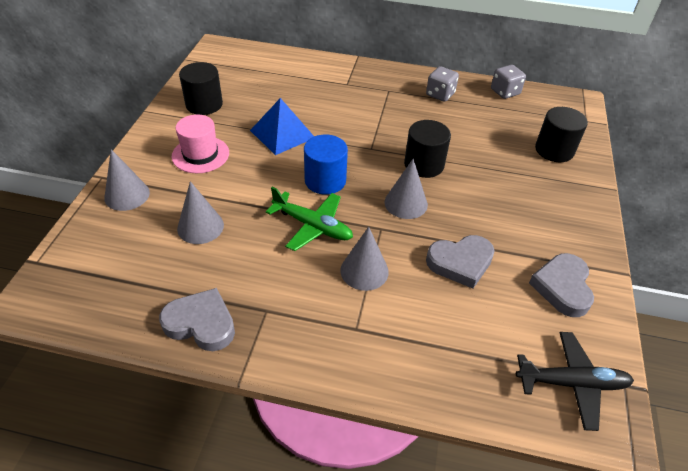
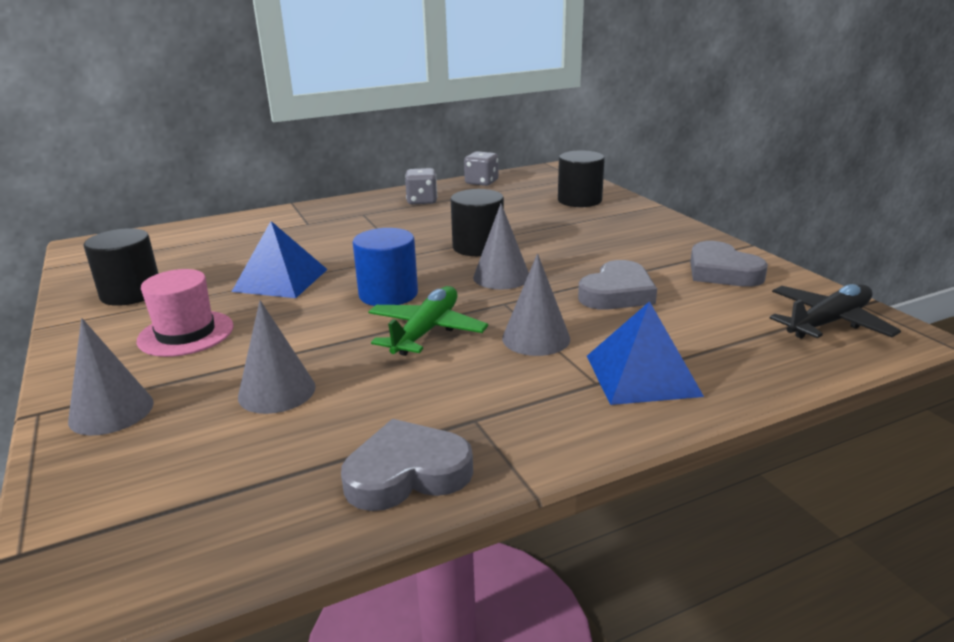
camera: 35 degrees left, 20 degrees down
green plane [266,187,353,251] -> green plane turned 60 degrees counterclockwise [368,286,488,356]
none -> blue pyramid [587,301,704,405]

